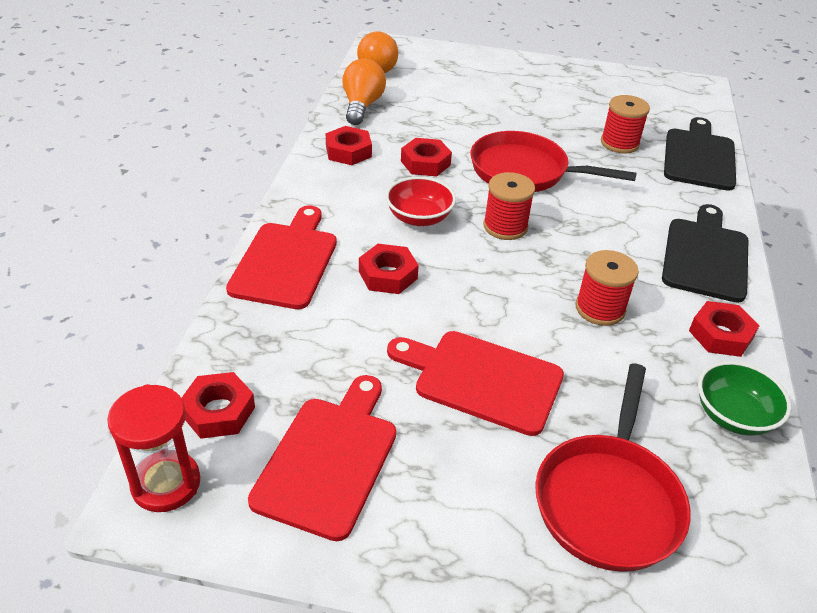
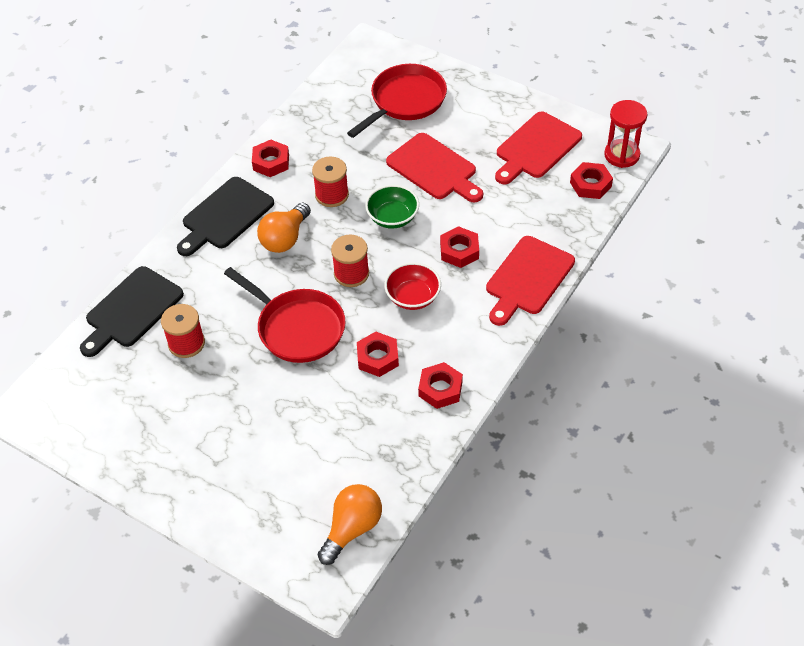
camera: 155 degrees left, 10 degrees up
orange light bulb [342,59,386,125] -> orange light bulb moved to [257,203,311,253]
green bowl [698,361,792,436] -> green bowl moved to [365,185,419,229]

